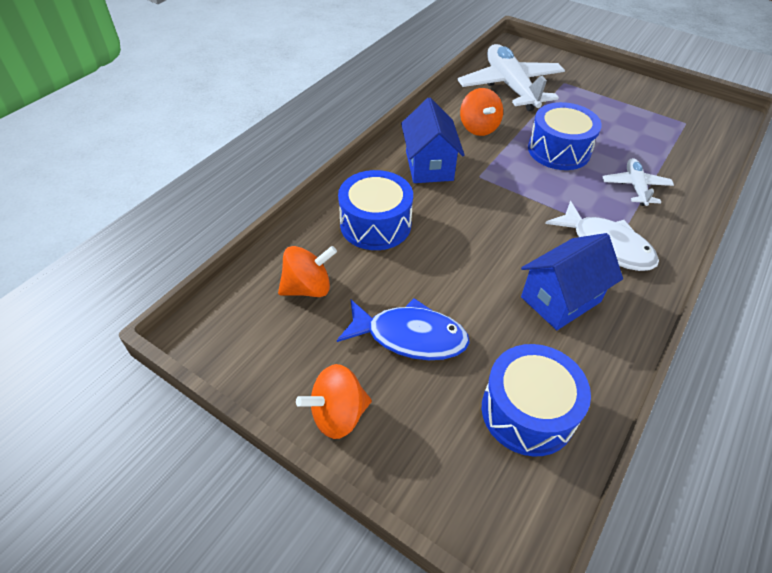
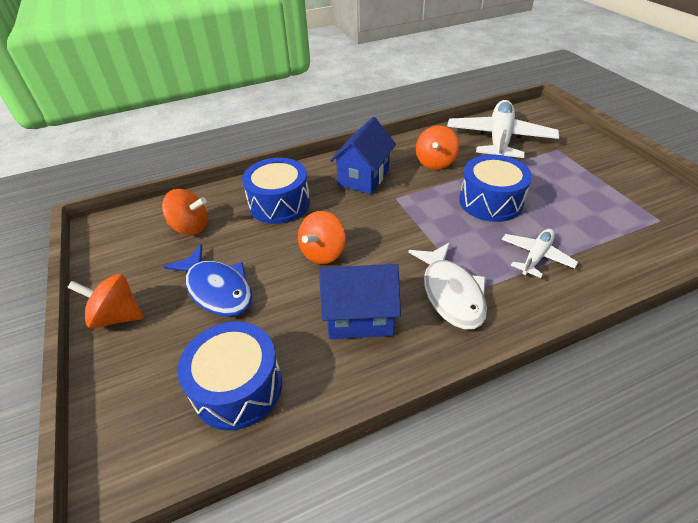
camera: 35 degrees right, 5 degrees down
none -> orange spinning top [298,211,346,264]

